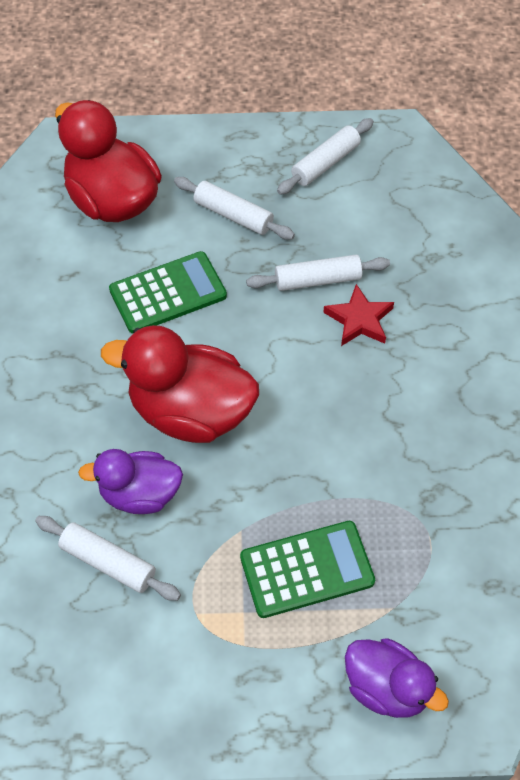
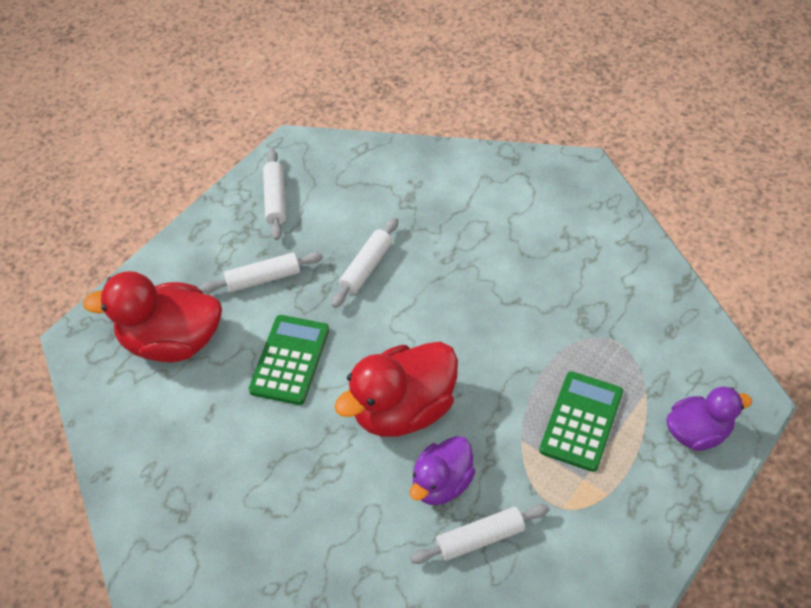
camera: 50 degrees left, 5 degrees down
red star [323,284,394,346] -> none

